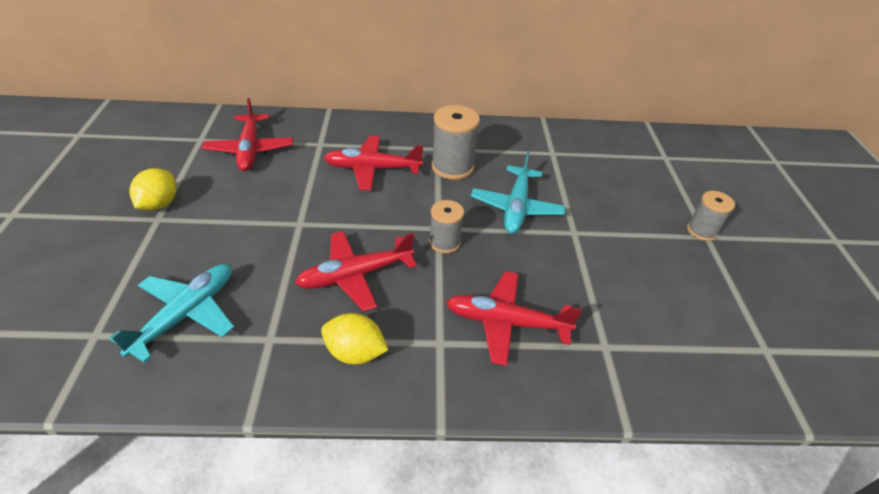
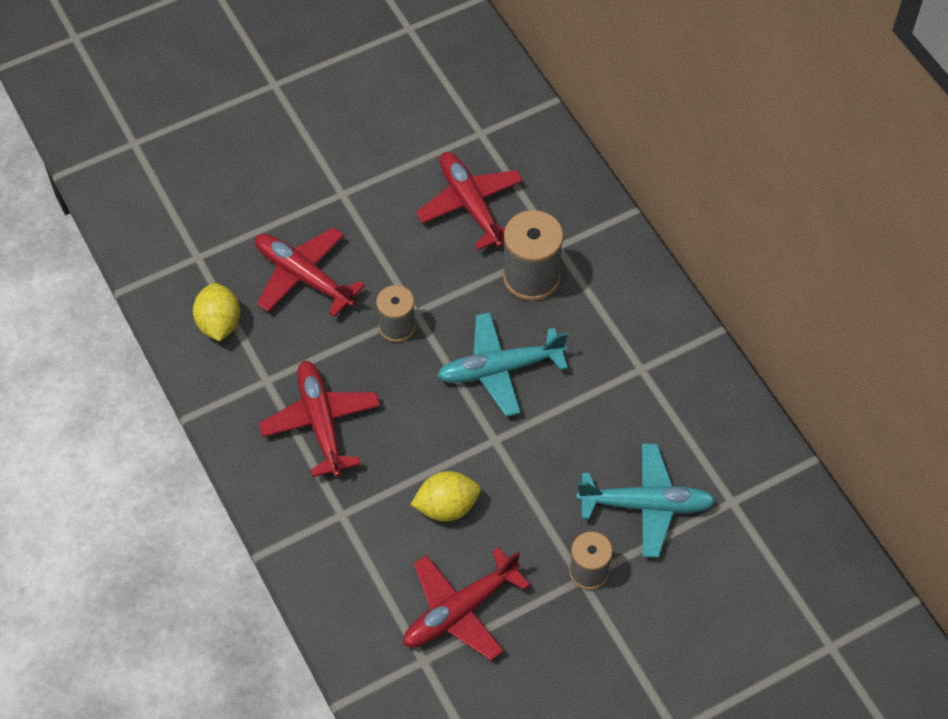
camera: 65 degrees right, 15 degrees up
turquoise plane [109,264,234,363] -> turquoise plane moved to [576,443,716,558]
yellow lemon [129,168,177,211] -> yellow lemon moved to [411,471,481,521]
red plane [202,98,293,171] -> red plane moved to [403,547,530,660]

